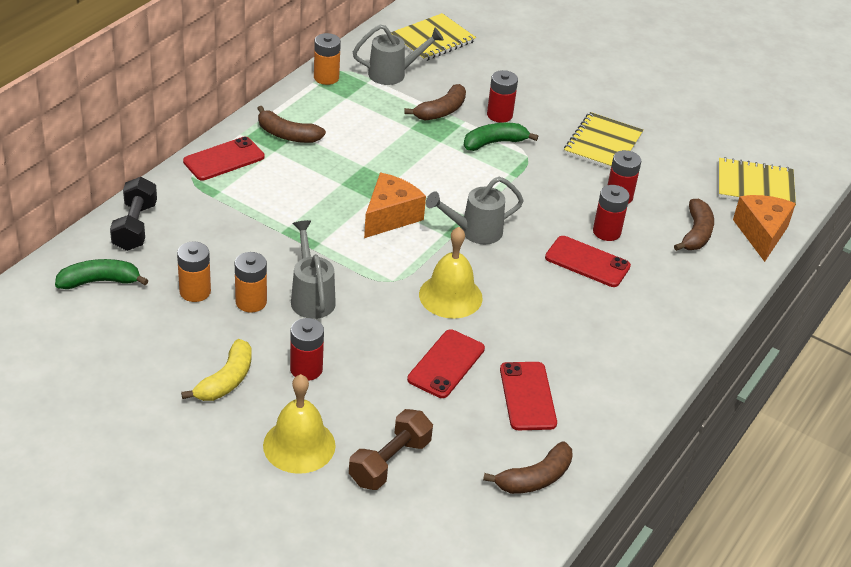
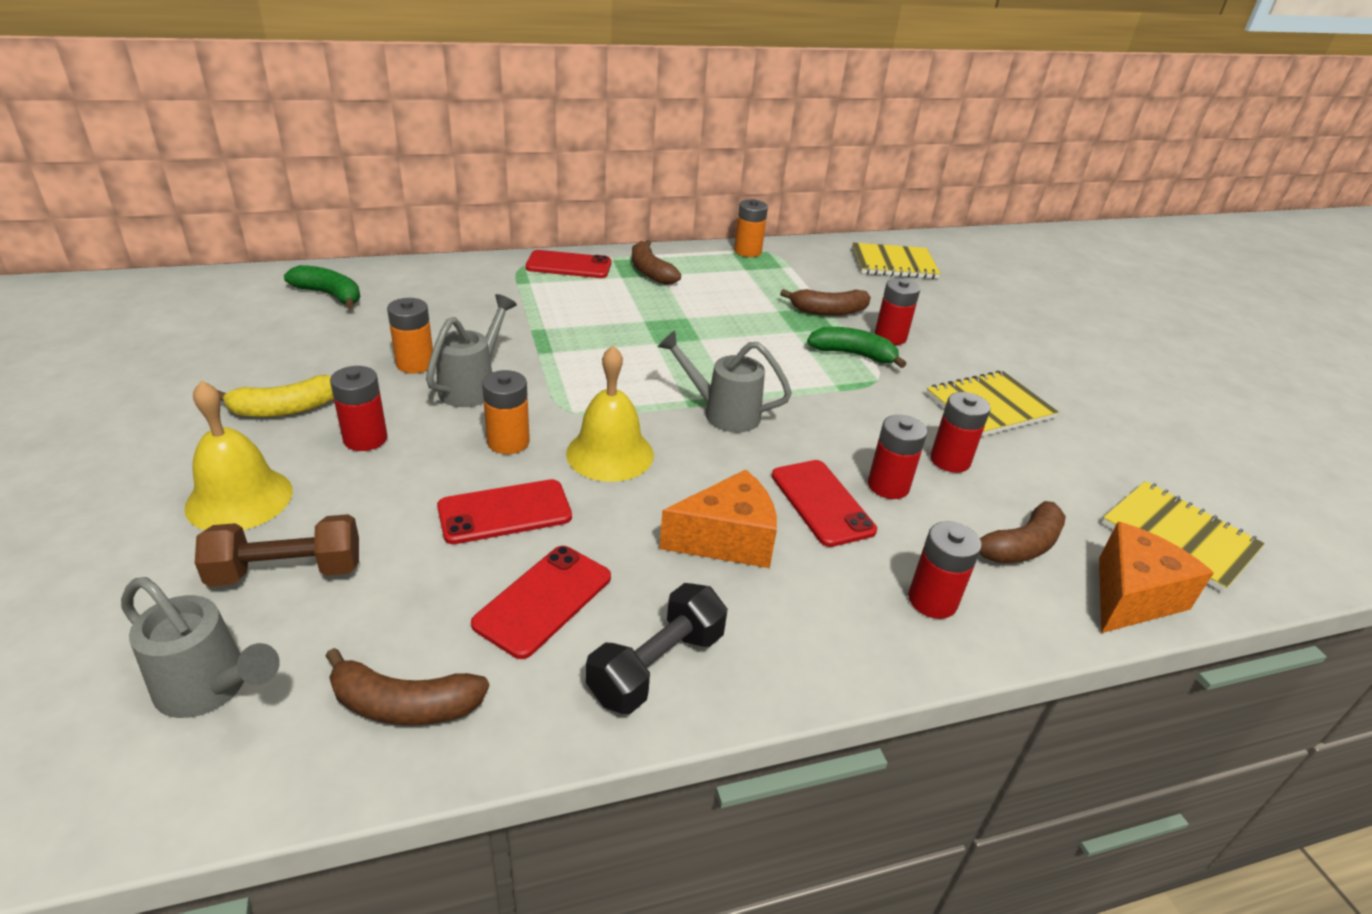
camera: 40 degrees right, 5 degrees down
black dumbbell [110,177,157,251] -> black dumbbell moved to [586,583,728,714]
orange battery [177,241,211,302] -> orange battery moved to [482,370,530,454]
grey watering can [353,25,444,85] -> grey watering can moved to [121,577,280,718]
orange cheese [364,173,426,238] -> orange cheese moved to [659,470,777,568]
none -> red battery [908,521,982,619]

